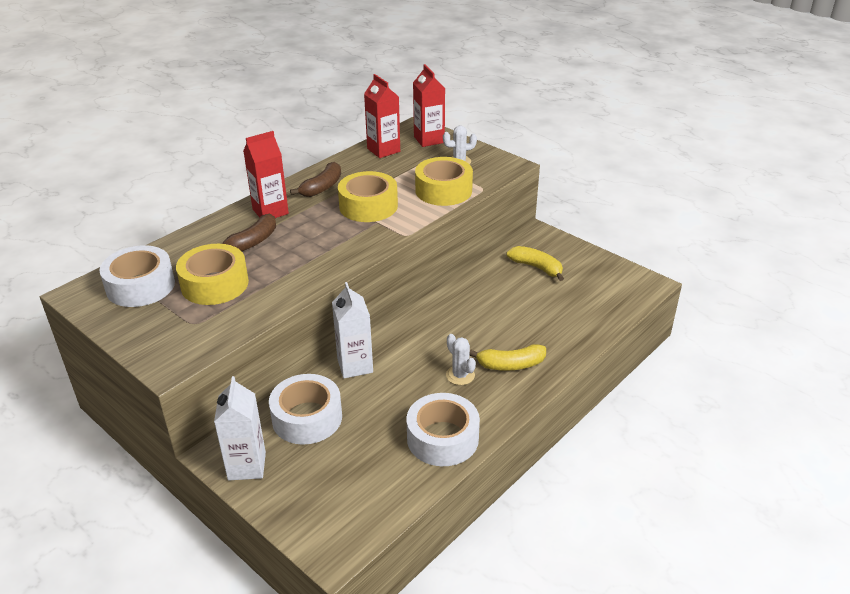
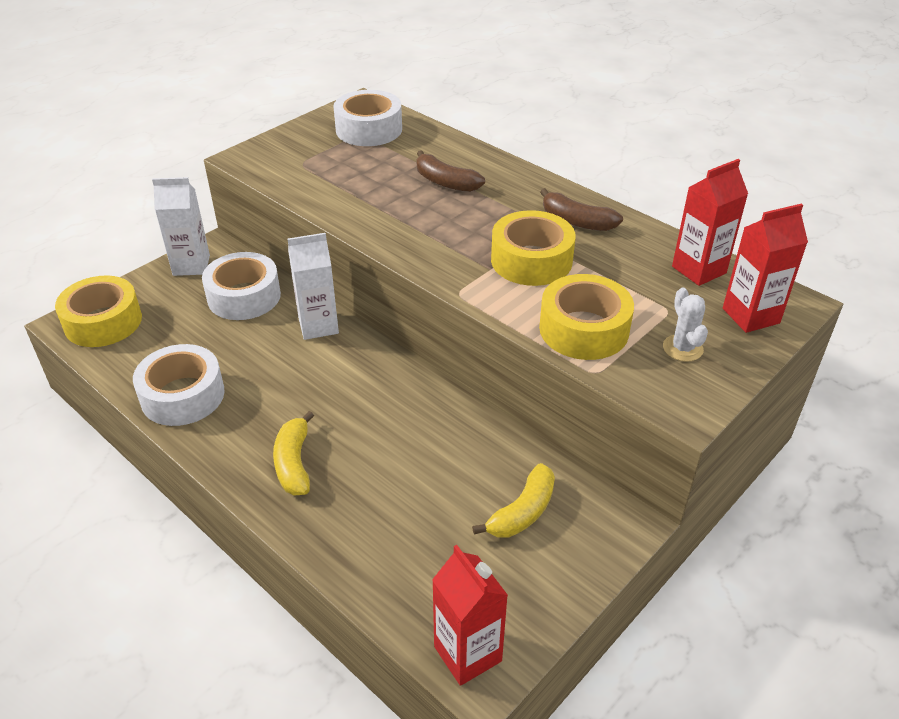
camera: 90 degrees right, 5 degrees up
yellow tape [176,244,249,305] -> yellow tape moved to [55,276,142,347]
red carton [243,131,289,218] -> red carton moved to [432,545,508,686]
white cactus [446,334,476,385] -> none

